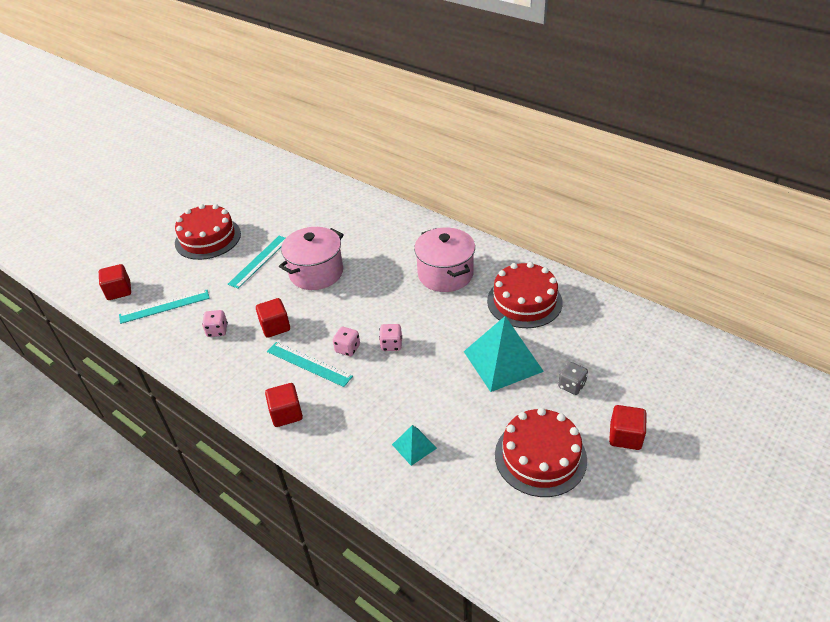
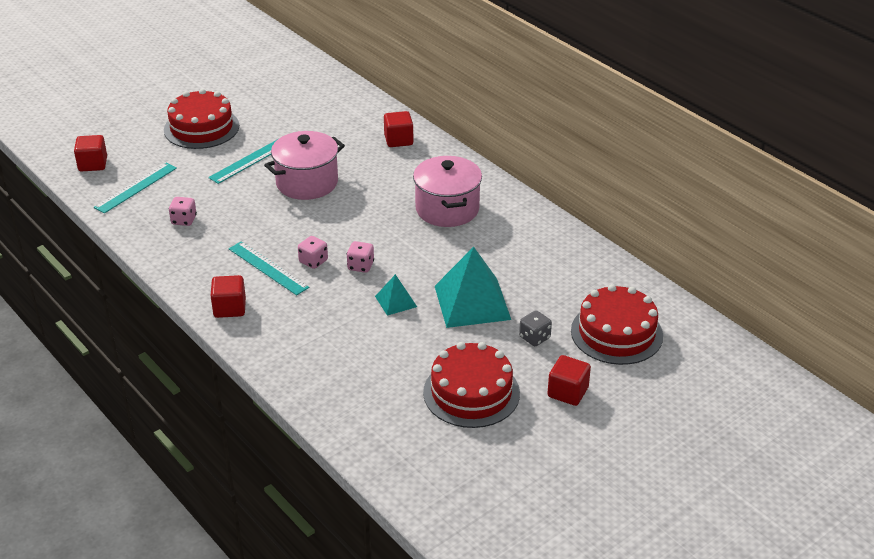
camera: 10 degrees right, 5 degrees down
turquoise ruler [119,290,210,324] -> turquoise ruler turned 45 degrees counterclockwise [94,163,177,213]
red cube [256,298,290,338] -> red cube moved to [384,111,413,147]
turquoise pyramid [392,425,437,466] -> turquoise pyramid moved to [375,274,417,316]
red cake [487,262,563,328] -> red cake moved to [571,284,663,365]

